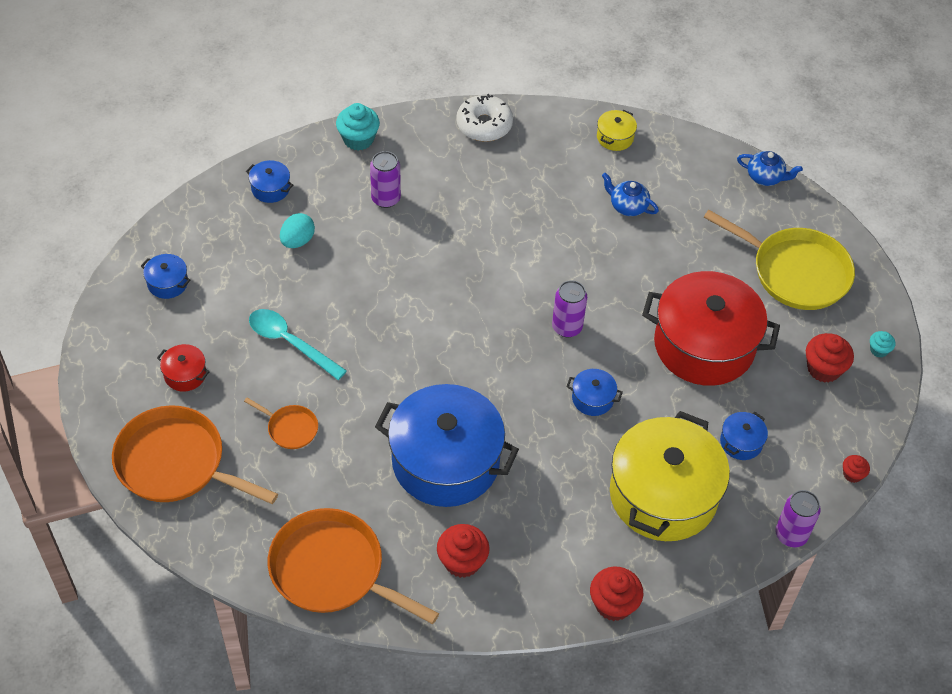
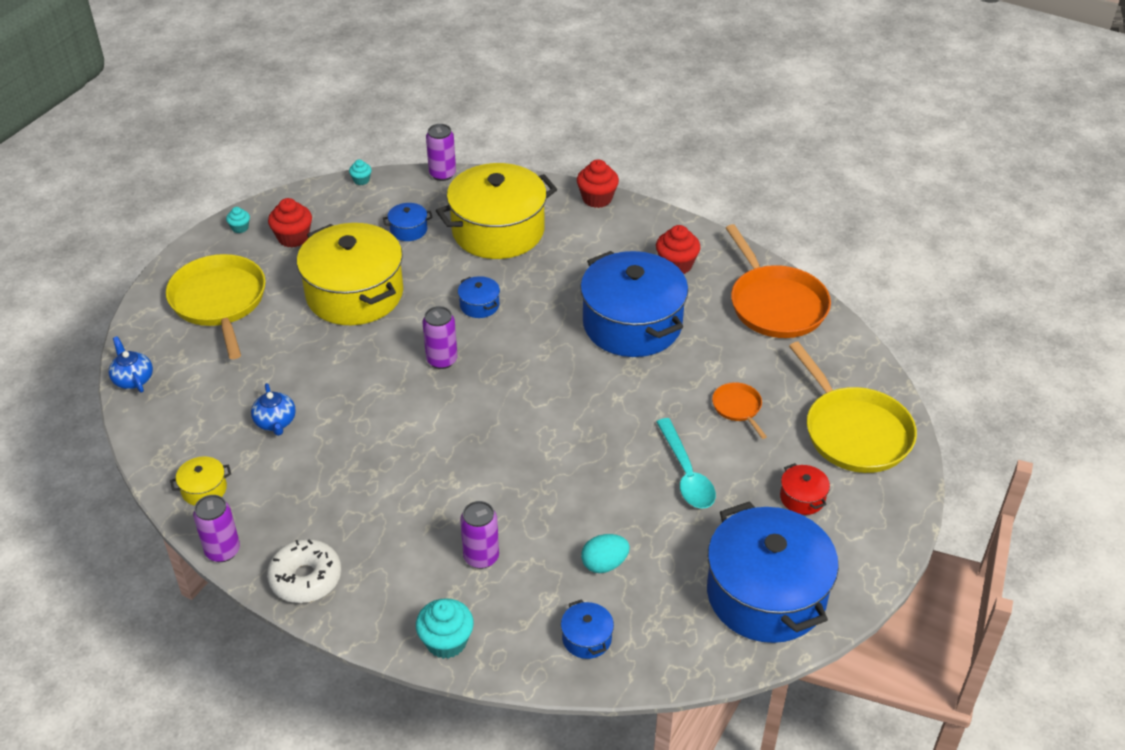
camera: 140 degrees left, 10 degrees down
orange pan [112,405,278,504] -> yellow pan [789,342,917,473]
blue pot [141,254,190,299] -> blue pot [707,501,839,643], size x2.48
red pot [642,271,780,386] -> yellow pot [297,223,403,325]
red cupcake [843,455,870,483] -> turquoise cupcake [349,159,372,185]
none -> purple can [193,495,240,562]

